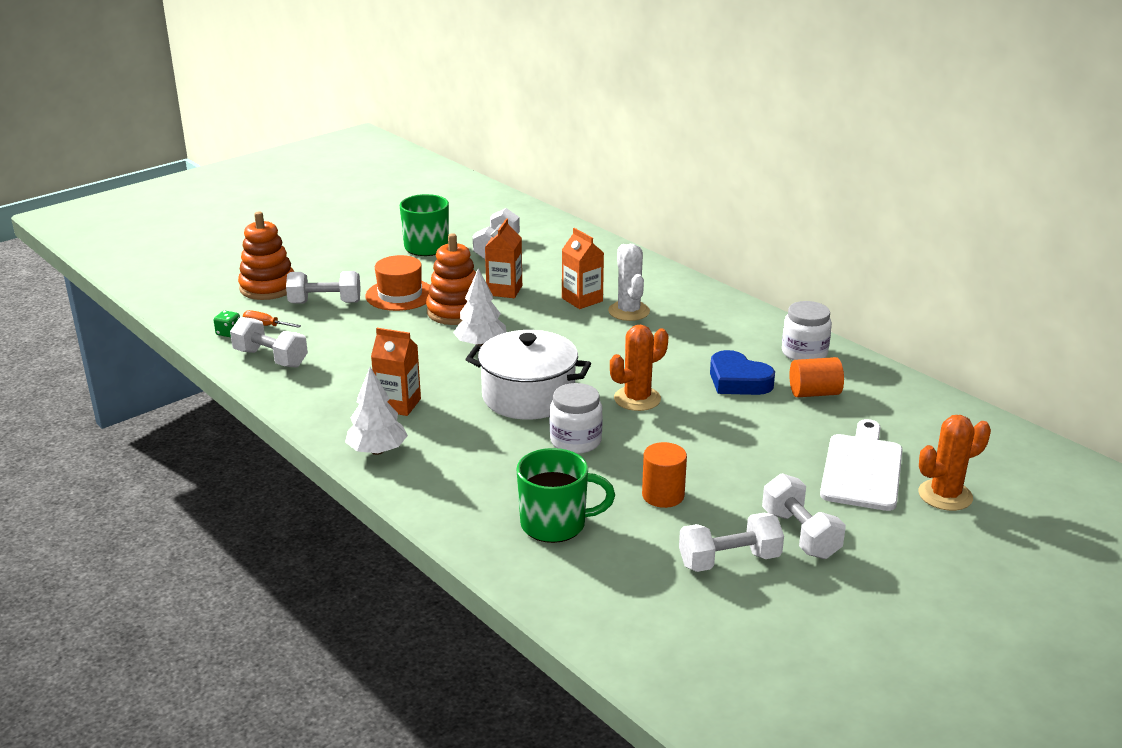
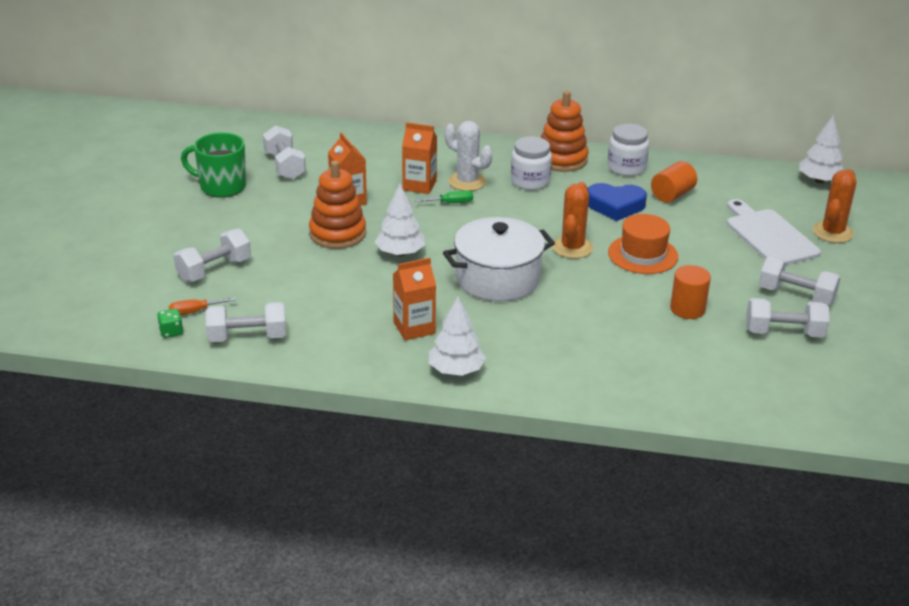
camera: 40 degrees left, 5 degrees up
orange stacking toy [238,211,294,300] -> orange stacking toy moved to [540,91,588,172]
orange hat [365,255,430,311] -> orange hat moved to [608,214,678,274]
green mug [516,448,615,543] -> none
white jar [550,383,603,454] -> white jar moved to [511,136,552,190]
white dumbbell [679,513,784,572] -> white dumbbell turned 60 degrees clockwise [746,298,830,338]
none -> green screwdriver [415,190,473,203]
none -> white tree [799,115,844,183]

